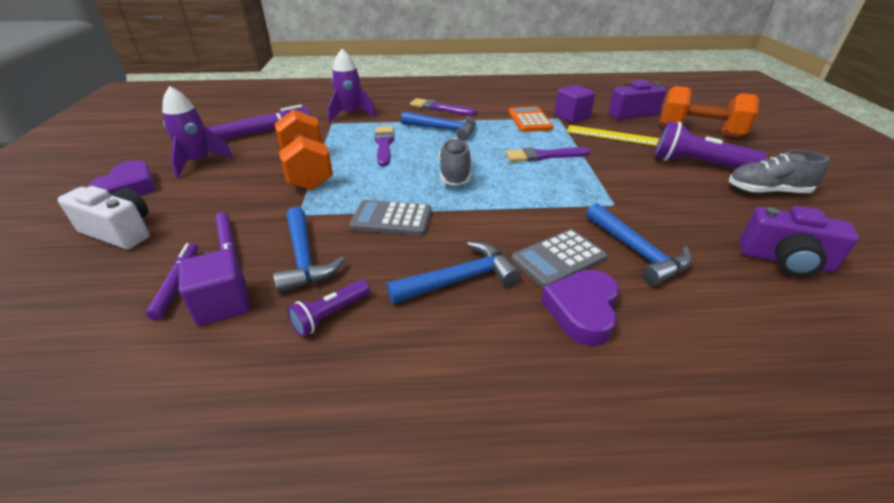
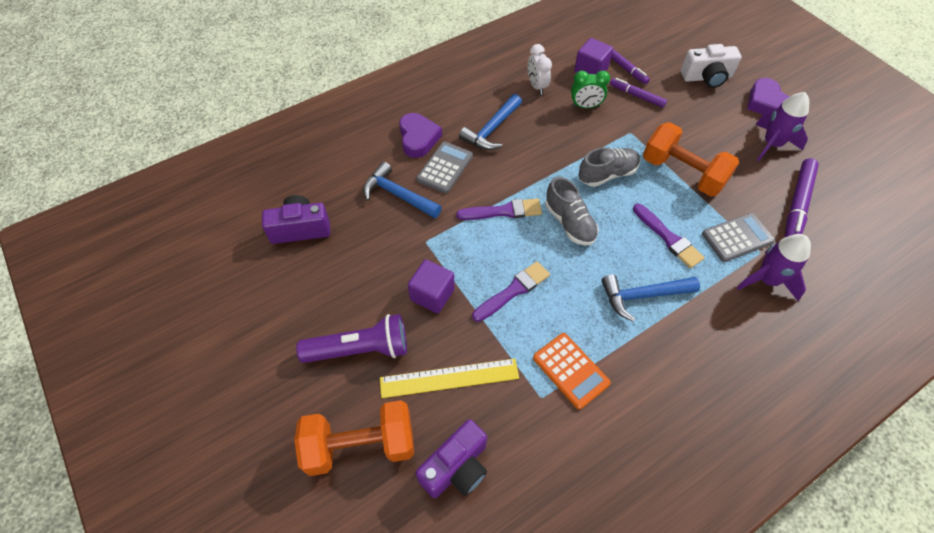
camera: 150 degrees right, 20 degrees up
blue hammer [273,207,345,293] -> green clock [571,71,610,108]
purple flashlight [287,280,370,337] -> white clock [528,44,552,95]
grey calculator [349,200,432,236] -> grey calculator moved to [702,213,775,262]
purple brush [410,98,477,115] -> purple brush moved to [456,199,542,220]
purple cube [554,85,595,123] -> purple cube moved to [408,260,455,314]
grey shoe [729,150,830,194] -> grey shoe moved to [579,147,640,187]

